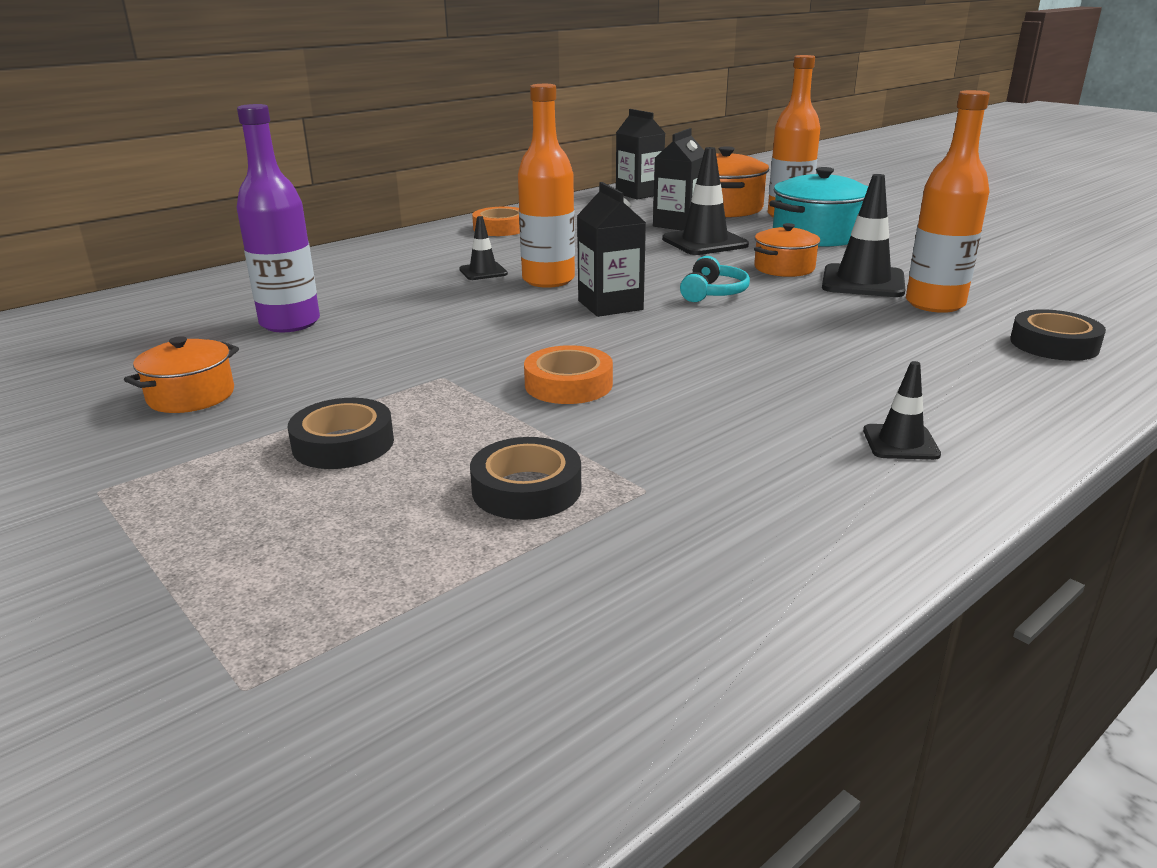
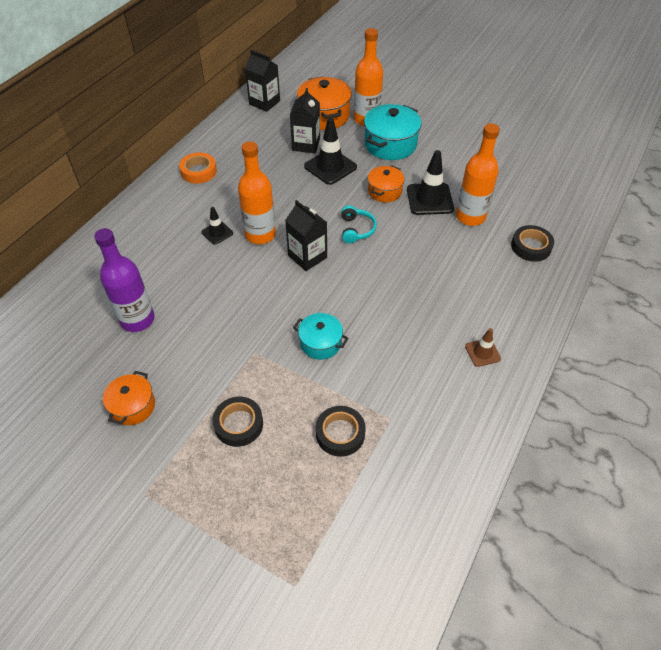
camera: 20 degrees left, 25 degrees up
orange tape [524,345,613,404] -> turquoise pot [293,313,349,360]
black traffic cone [863,361,941,460] -> brown traffic cone [465,328,501,367]

